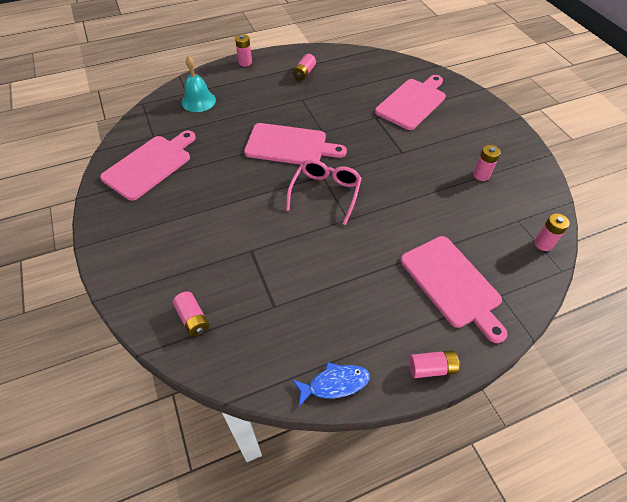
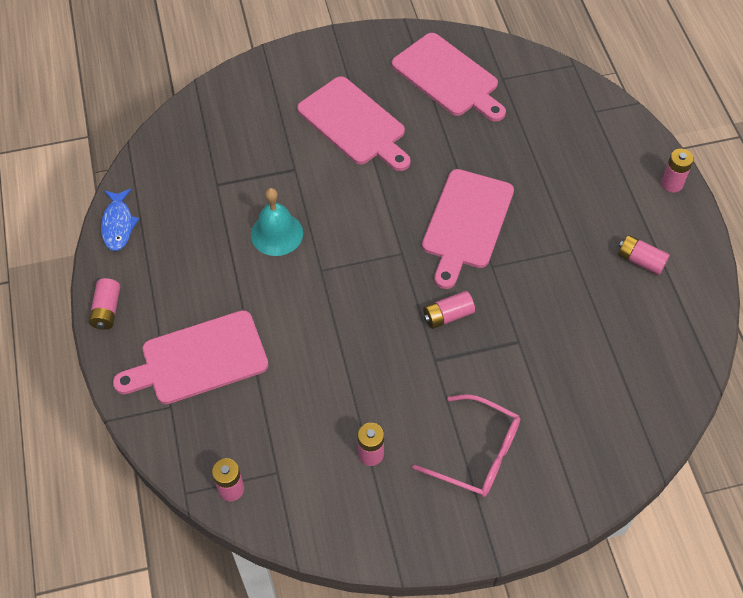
camera: 100 degrees right, 5 degrees up
pink battery [173,292,209,337] -> pink battery moved to [423,291,475,329]
turquoise bell [182,56,216,112] -> turquoise bell moved to [251,188,303,256]
pink glasses [286,159,362,225] -> pink glasses moved to [413,394,520,497]
pink cutting board [375,75,446,130] -> pink cutting board moved to [297,76,411,171]

